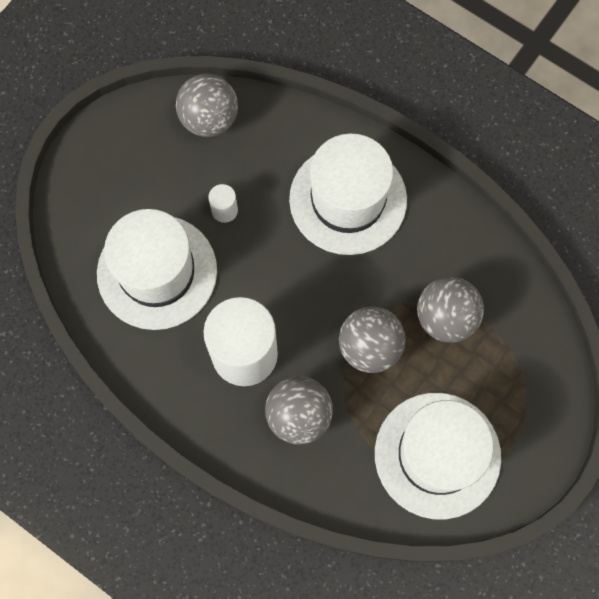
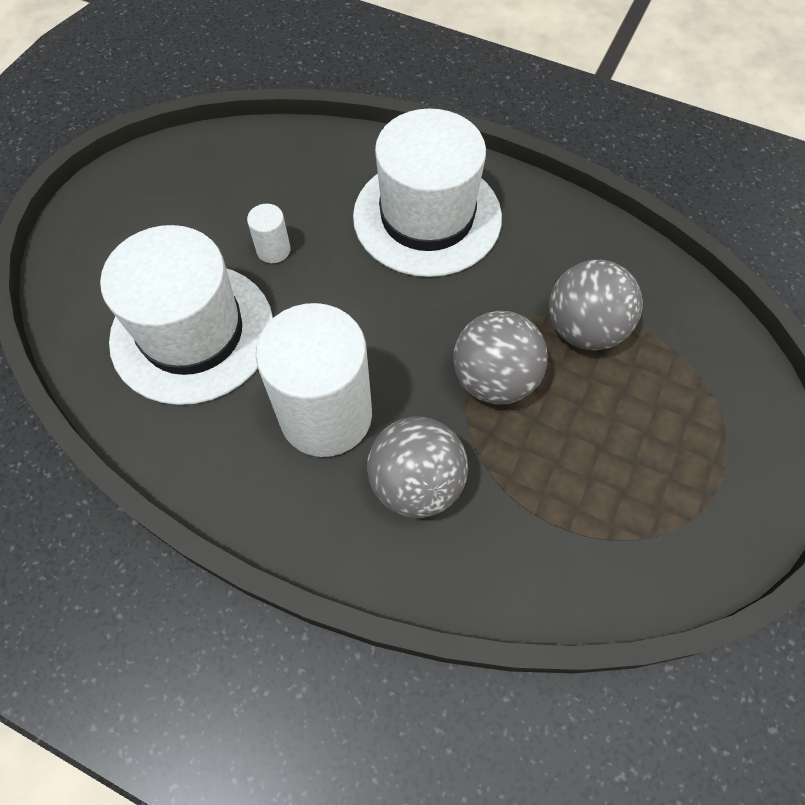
camera: 10 degrees left, 10 degrees down
grey ball [176,74,238,137] -> none
white hat [375,393,501,520] -> none

